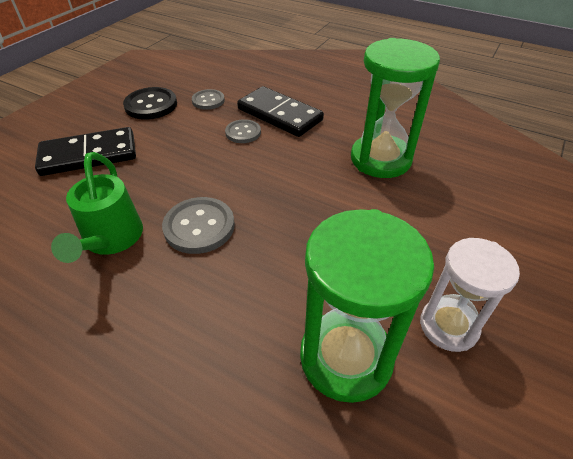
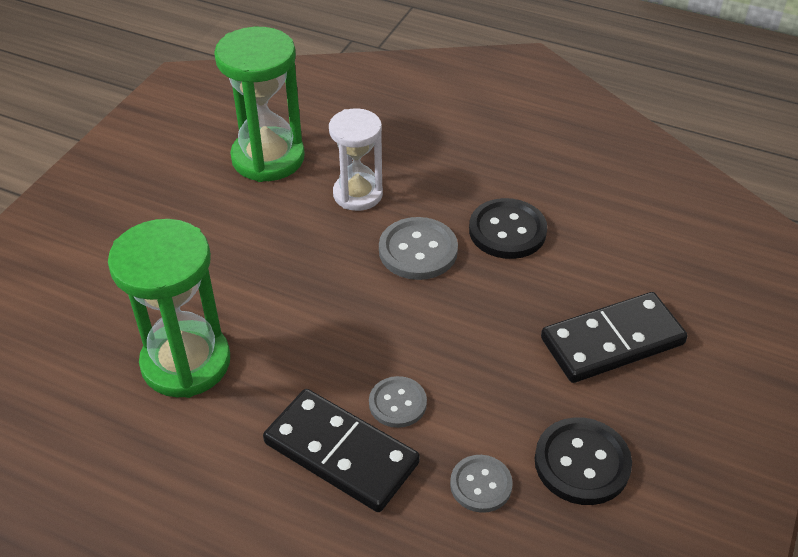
camera: 175 degrees right, 0 degrees up
green watering can [51,152,143,263] -> black button [469,198,547,259]
white hourglass [420,238,520,352] -> white hourglass moved to [329,108,383,211]

